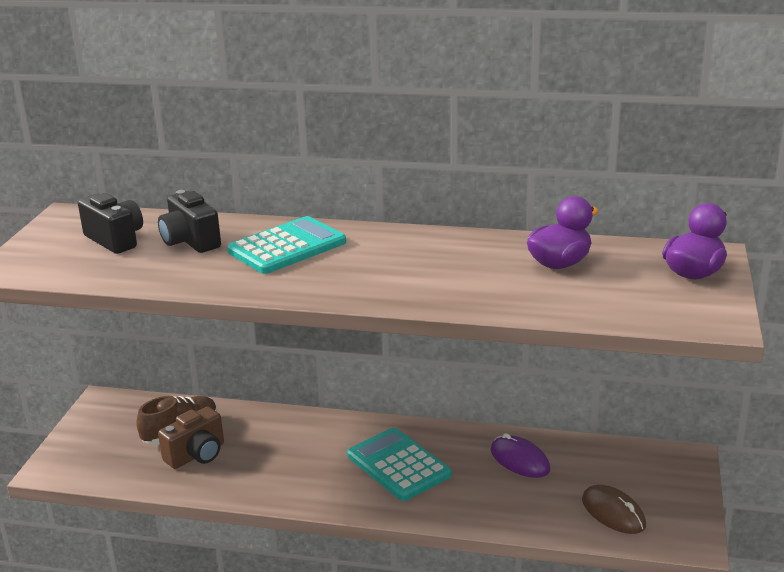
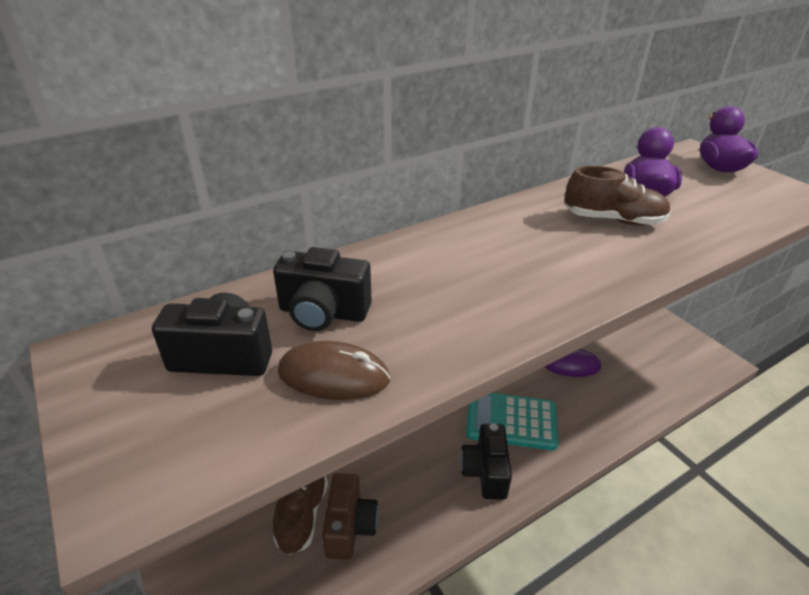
camera: 45 degrees left, 10 degrees up
turquoise calculator [227,216,346,274] -> none
brown mouse [582,485,646,534] -> brown mouse moved to [278,341,390,400]
none -> black camera [460,423,512,500]
none -> brown shoe [565,165,671,226]

